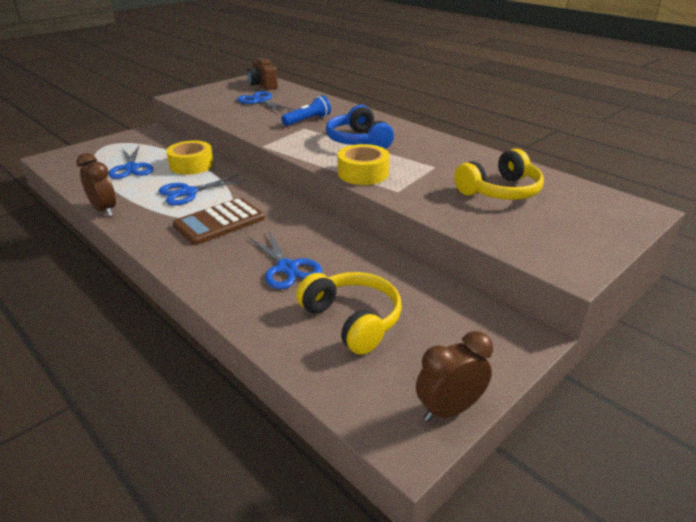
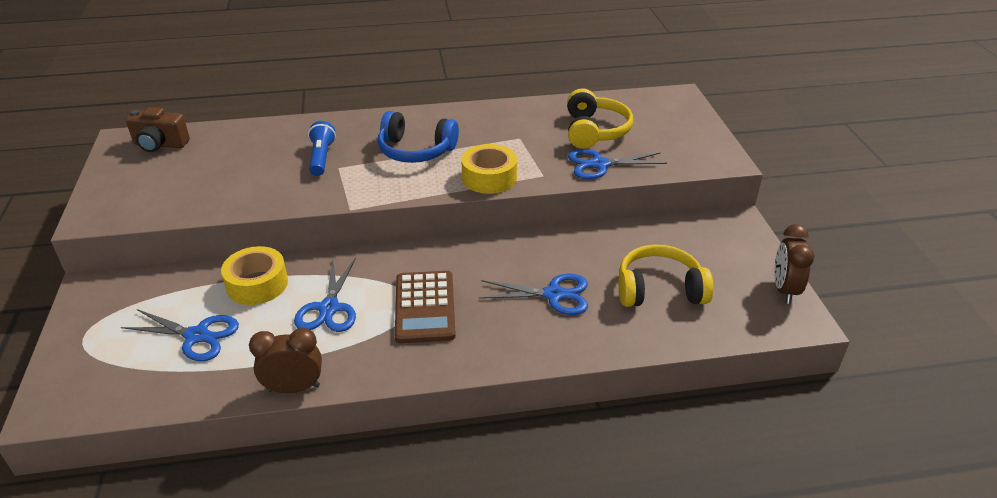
camera: 55 degrees left, 5 degrees up
blue scissors [237,91,295,113] -> blue scissors moved to [568,149,667,179]

